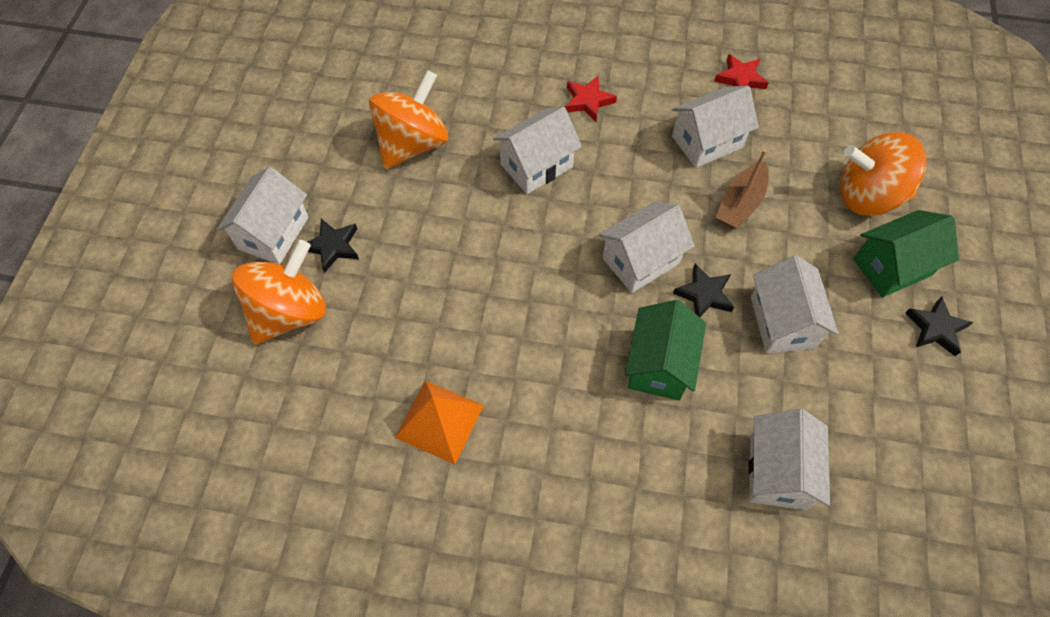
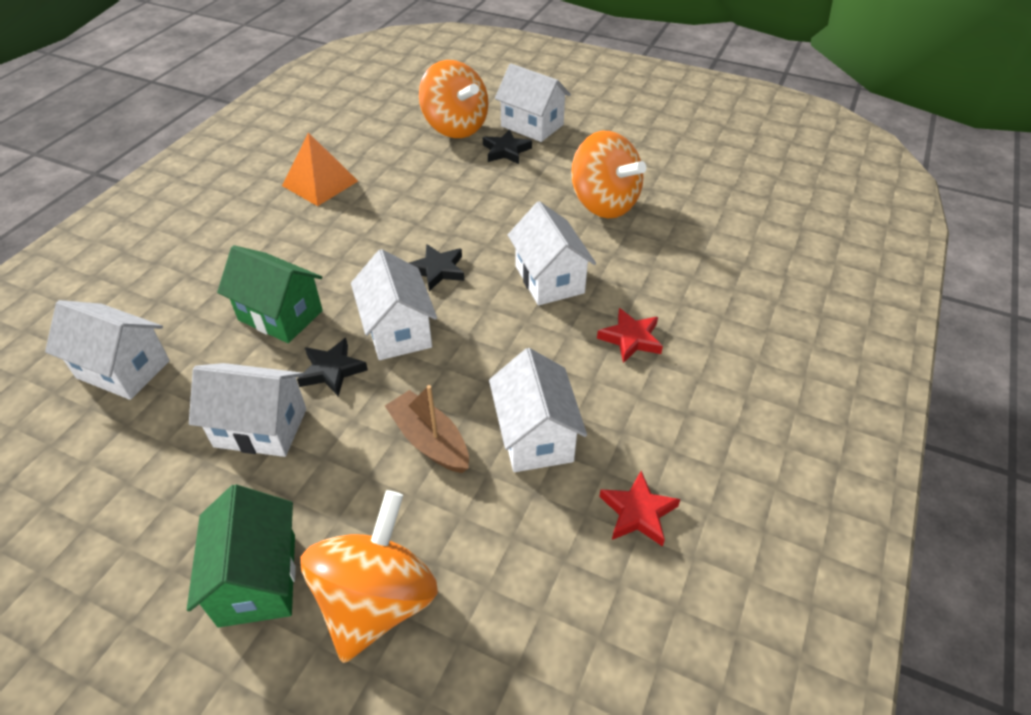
camera: 105 degrees right, 15 degrees down
black star [905,297,973,356] -> black star moved to [409,244,464,291]

